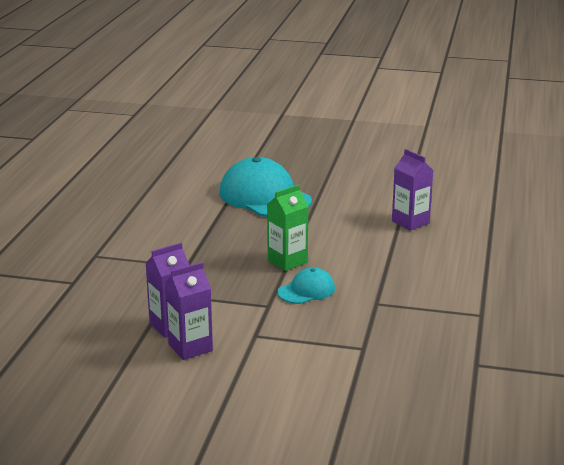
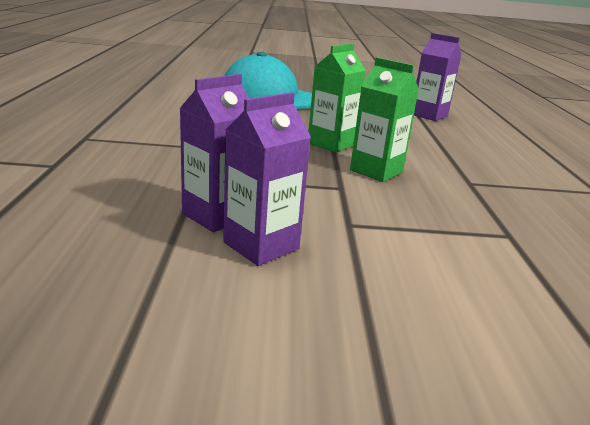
camera: 15 degrees left, 0 degrees up
turquoise cap [278,267,335,304] -> green carton [350,57,419,182]

